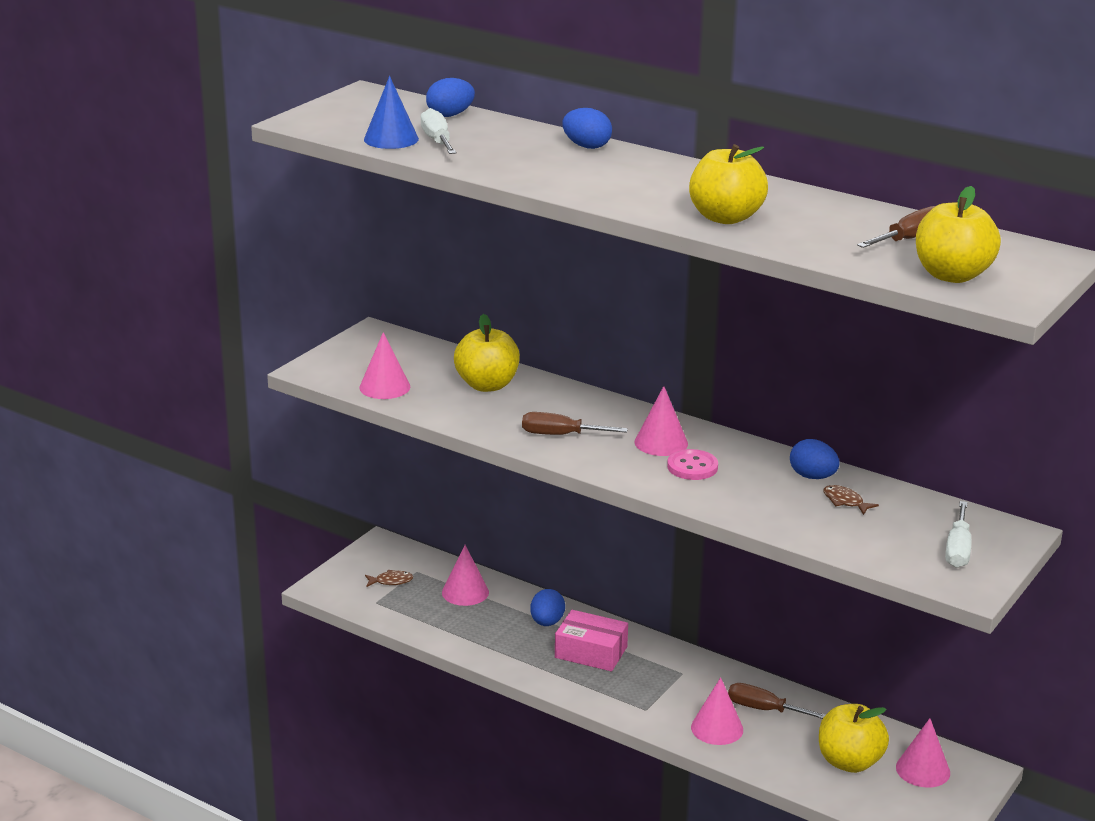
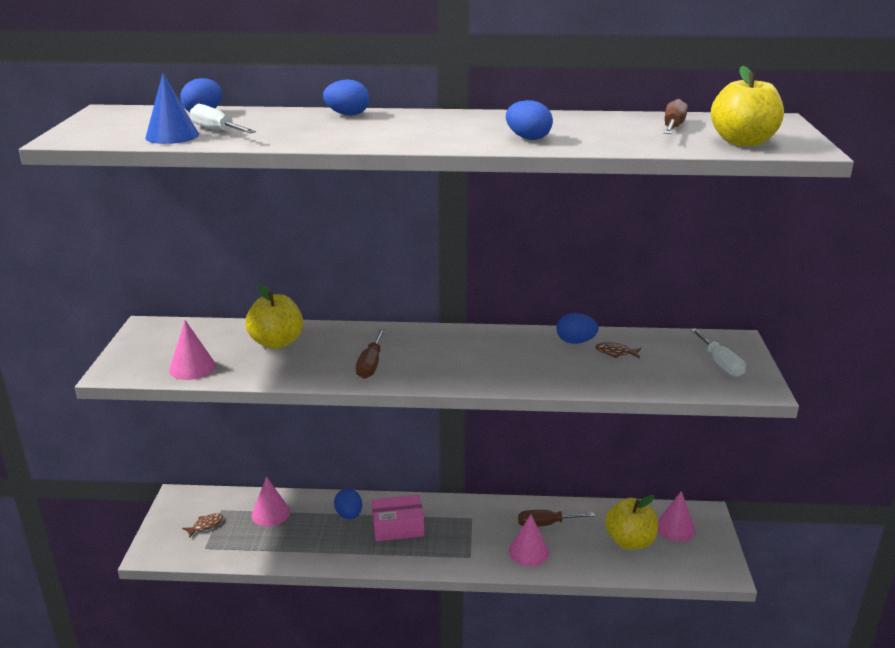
camera: 30 degrees left, 0 degrees up
brown screwdriver [522,412,628,435] -> brown screwdriver turned 60 degrees counterclockwise [356,329,385,379]
pink cone [635,386,688,456] -> none
pink button [667,449,718,480] -> none
yellow apple [689,144,768,224] -> blue egg [506,100,553,140]

